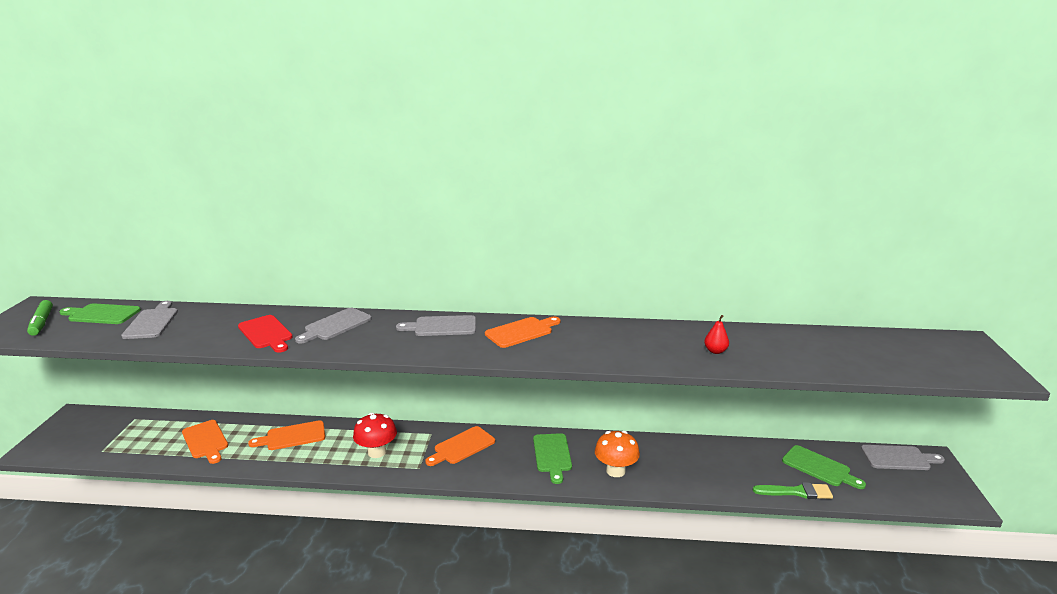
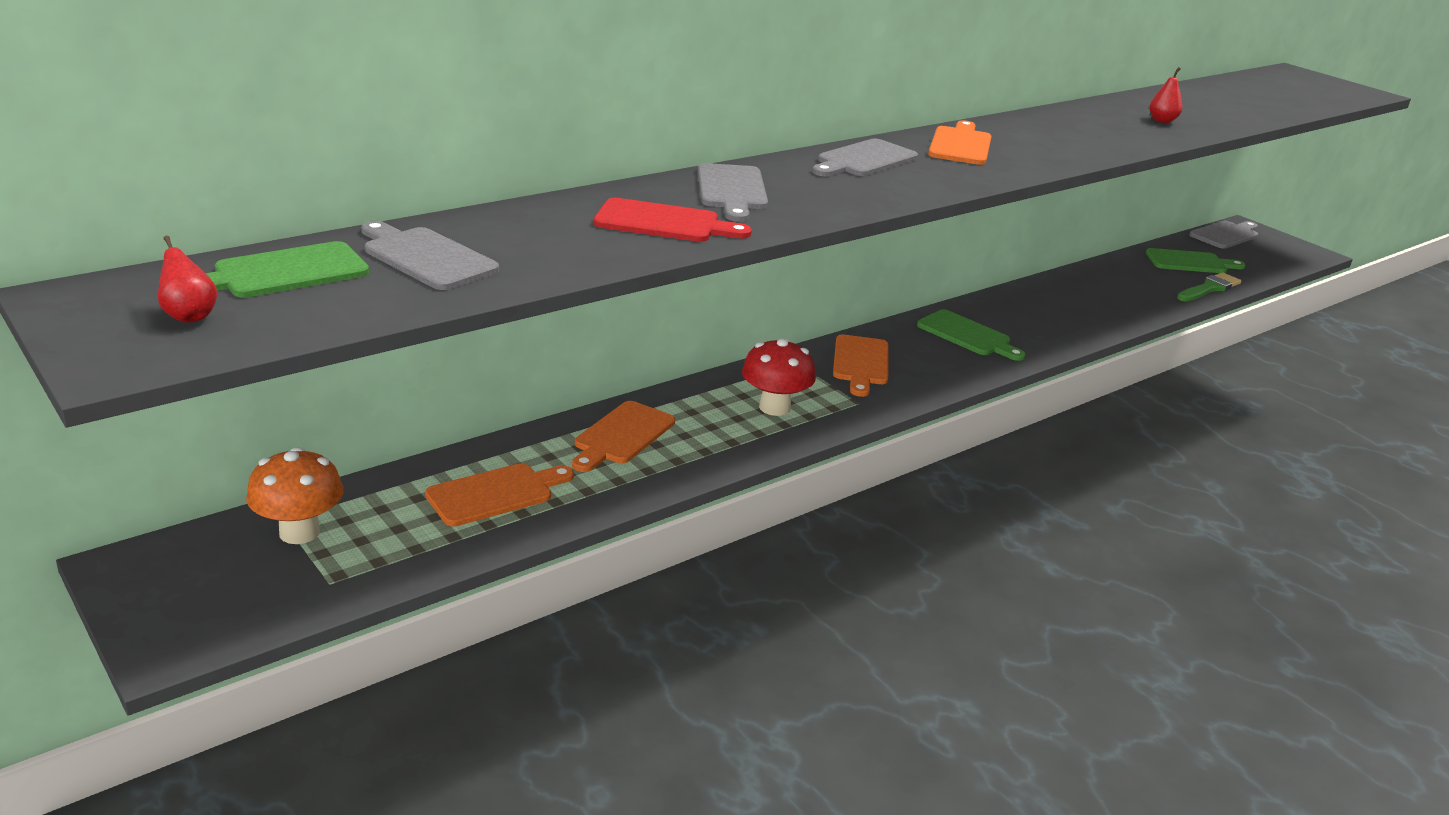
camera: 45 degrees left, 5 degrees up
green marker [27,300,53,336] -> red pear [158,236,217,322]
orange cutting board [182,420,228,464] -> orange cutting board turned 45 degrees counterclockwise [425,463,574,527]
orange mushroom [595,431,640,477] -> orange mushroom moved to [246,447,344,544]

